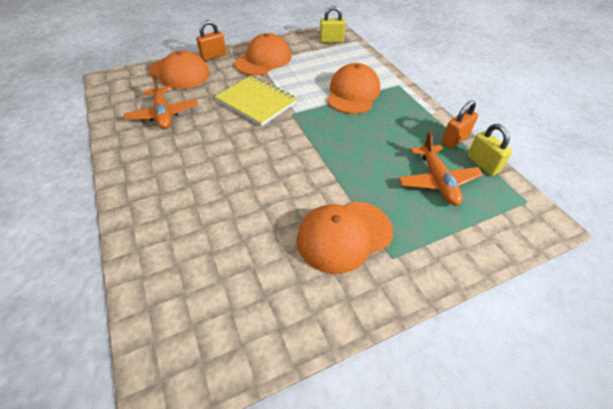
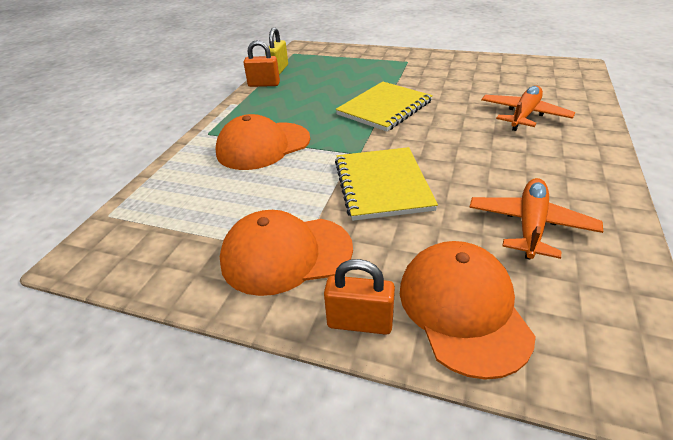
camera: 135 degrees left, 10 degrees down
orange cap [297,201,393,274] -> none
yellow padlock [320,6,345,43] -> none
orange plane [398,132,483,206] -> orange plane moved to [481,86,575,131]
none -> yellow notebook [336,82,433,132]

